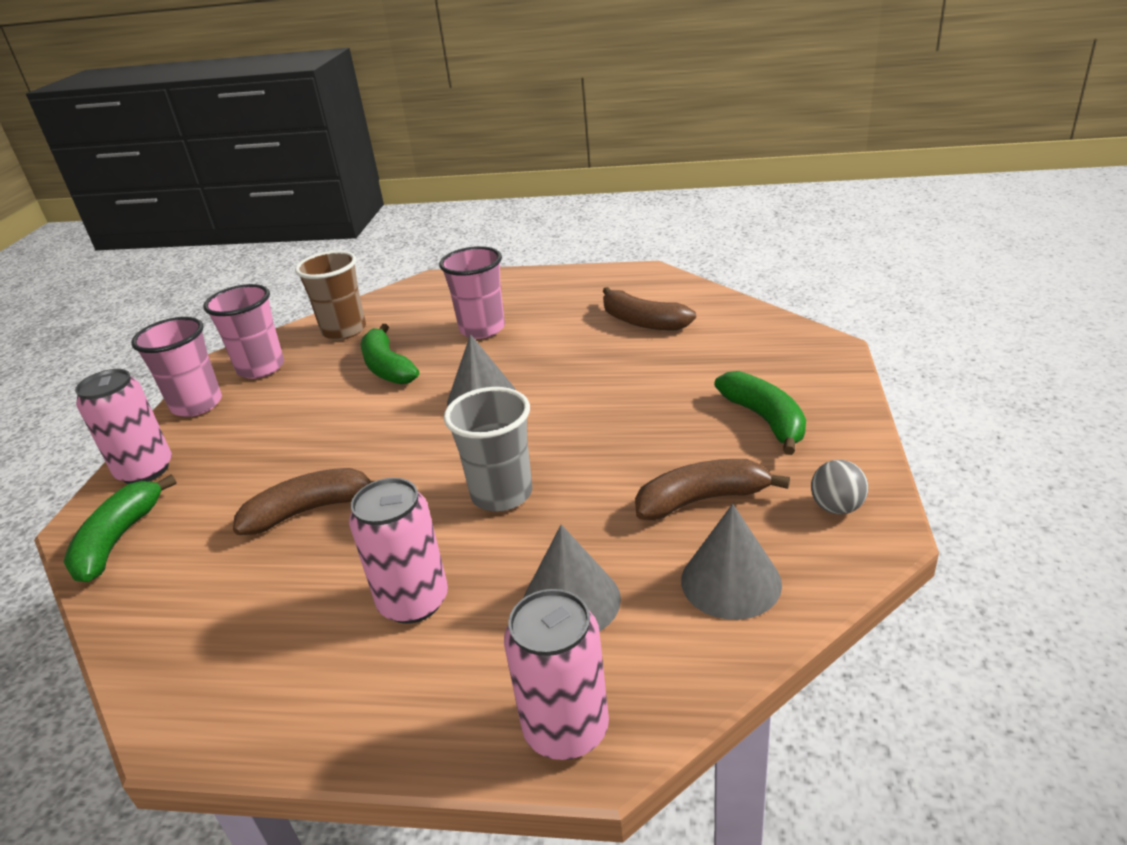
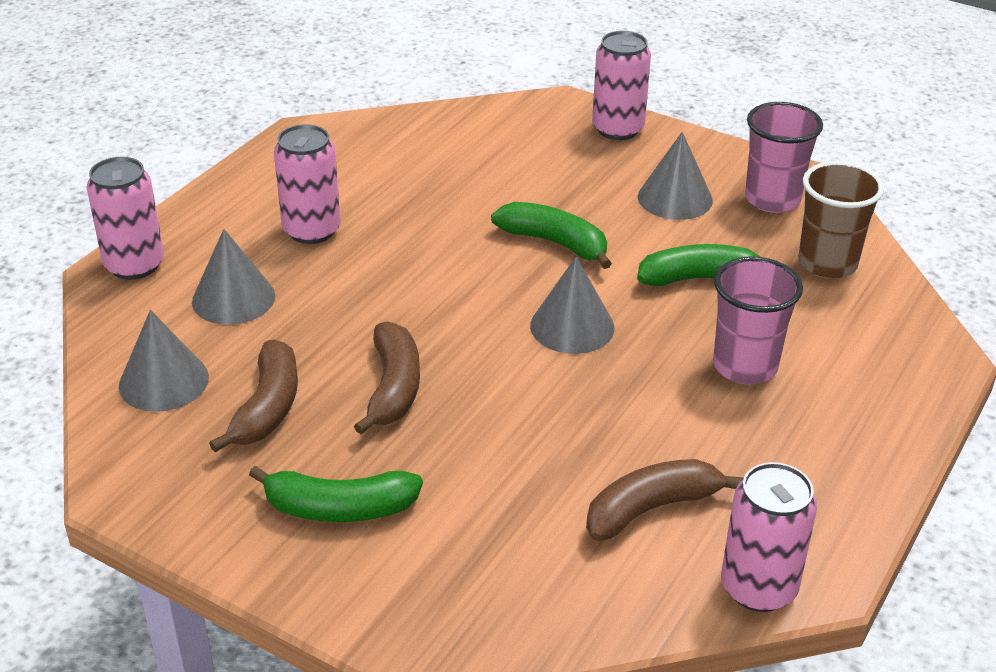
camera: 110 degrees right, 5 degrees up
green banana [63,475,177,582] -> green banana moved to [491,202,612,269]
pink cup [131,317,222,417] -> none
brown banana [233,468,374,535] -> brown banana moved to [354,321,420,434]
grey cup [444,387,532,511] -> none
grey ball [811,460,868,514] -> none
none -> grey cone [638,132,713,220]
none -> pink can [721,462,817,612]

